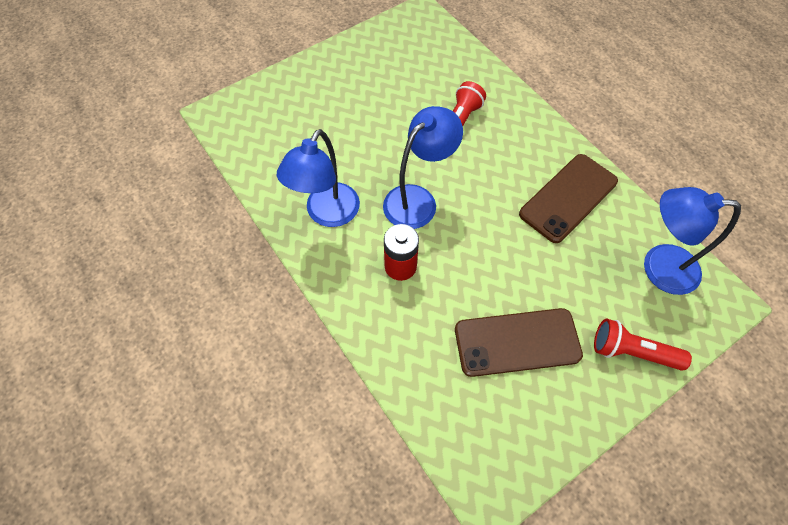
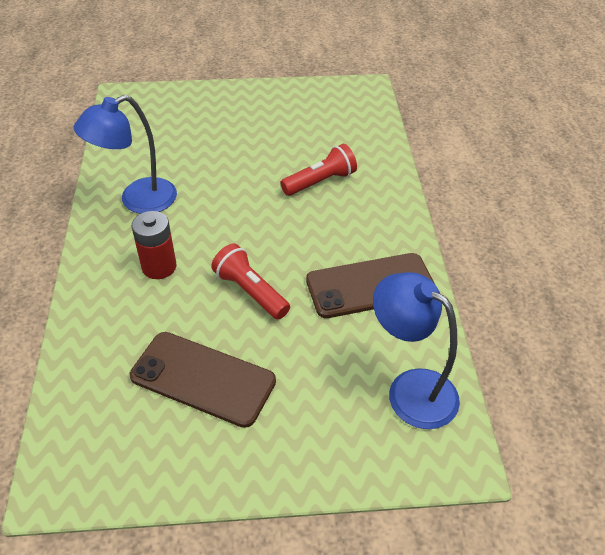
camera: 30 degrees right, 15 degrees down
blue lamp [383,106,463,229] -> none
red flashlight [594,319,692,371] -> red flashlight moved to [211,243,290,320]

